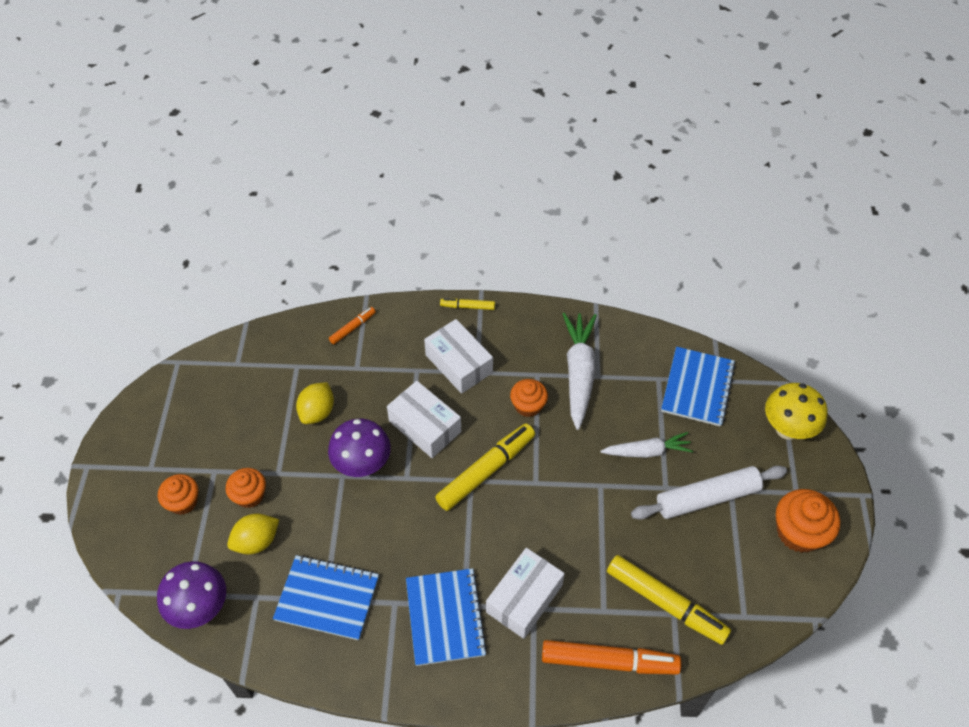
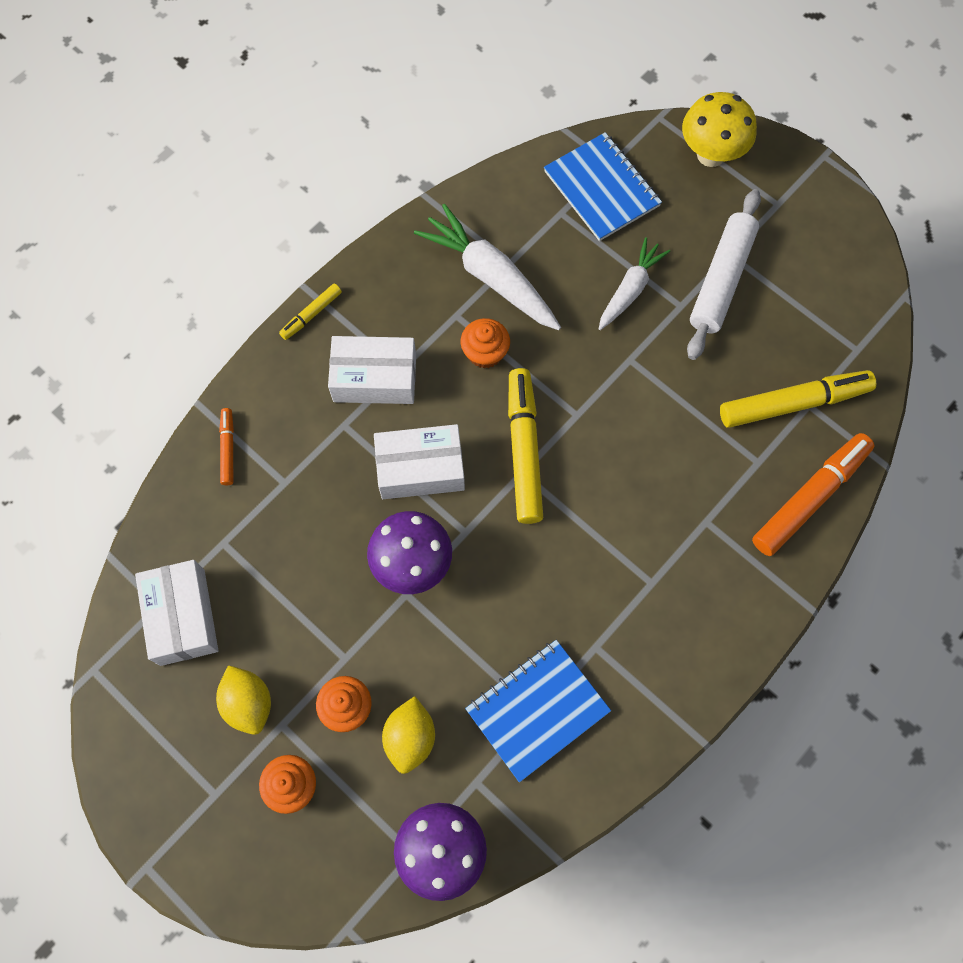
camera: 50 degrees left, 15 degrees up
yellow lemon [296,382,334,424] -> yellow lemon moved to [216,665,271,735]
blue notebook [406,568,488,666] -> none
white box [486,548,565,639] -> white box moved to [135,560,218,666]
orange cupcake [776,489,840,553] -> none

